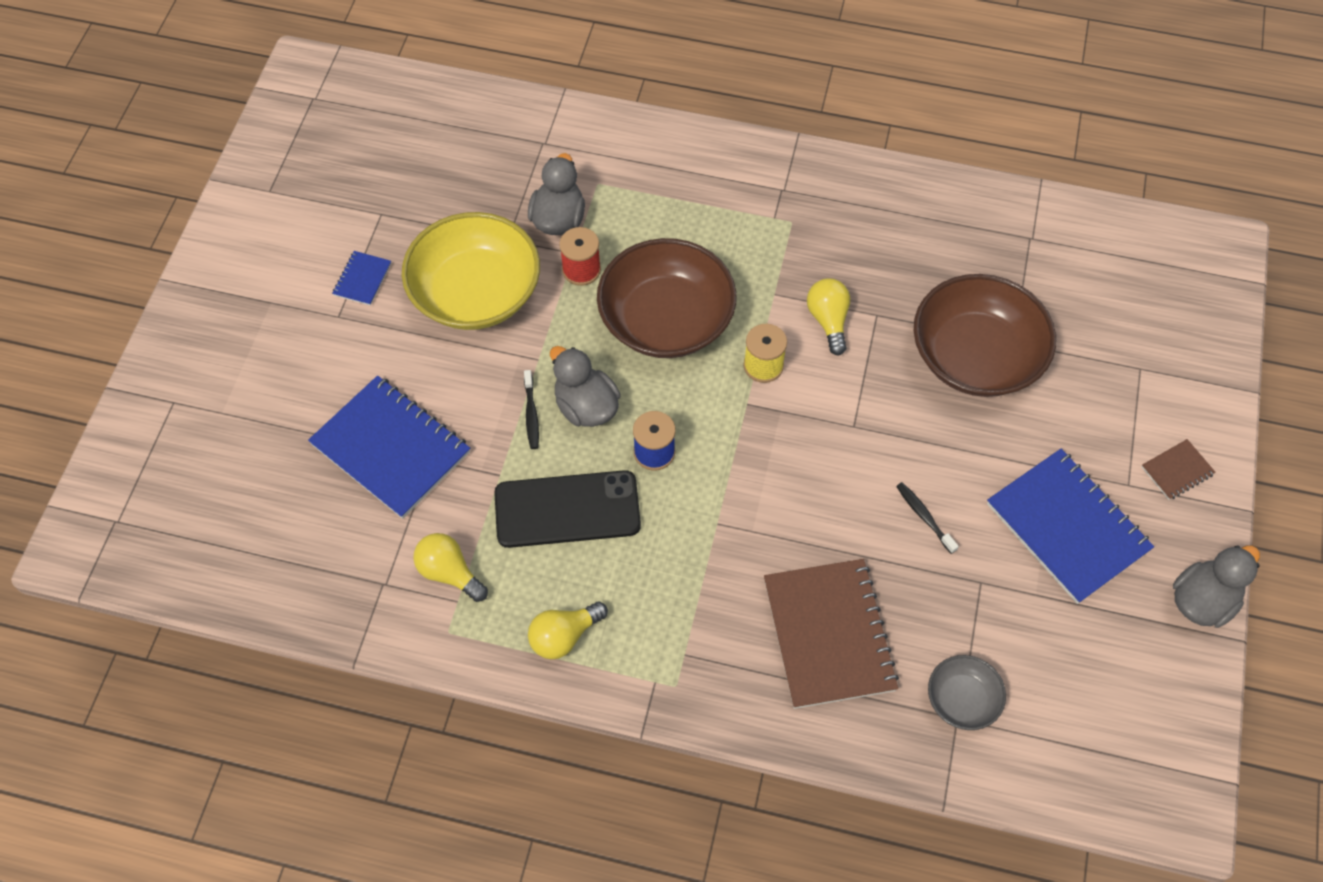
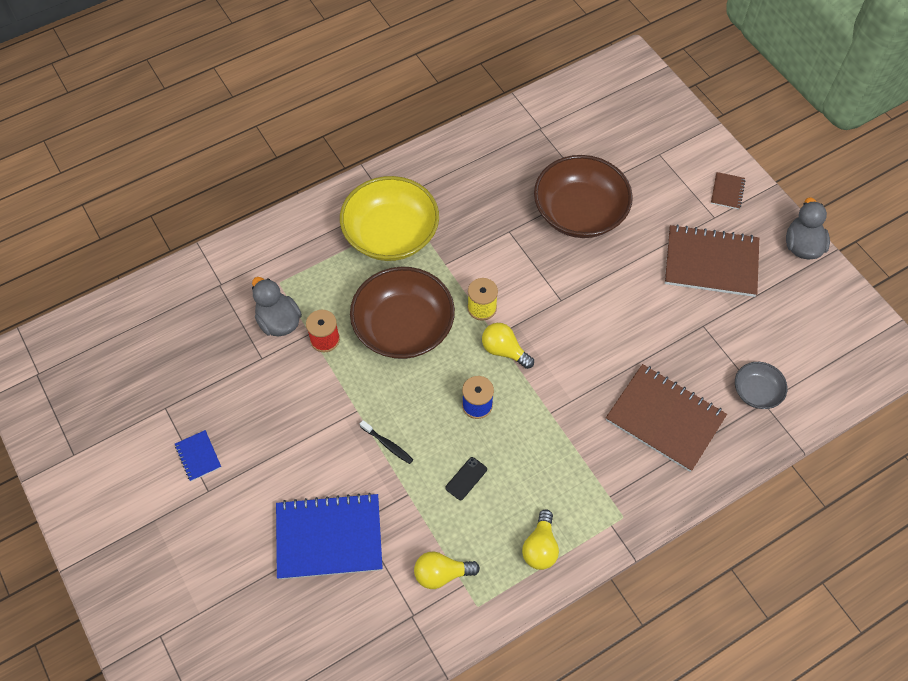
camera: 45 degrees left, 0 degrees up
yellow bowl [402,212,540,330] -> yellow bowl moved to [340,176,439,261]
black phone [494,470,641,548] -> black phone [445,457,487,500], size x0.41
grey duck [550,346,621,427] -> none
yellow light bulb [807,278,850,356] -> yellow light bulb moved to [482,323,534,369]
black toothbrush [896,482,959,554] -> none
blue notebook [987,449,1154,604] -> brown notebook [665,224,759,297]

